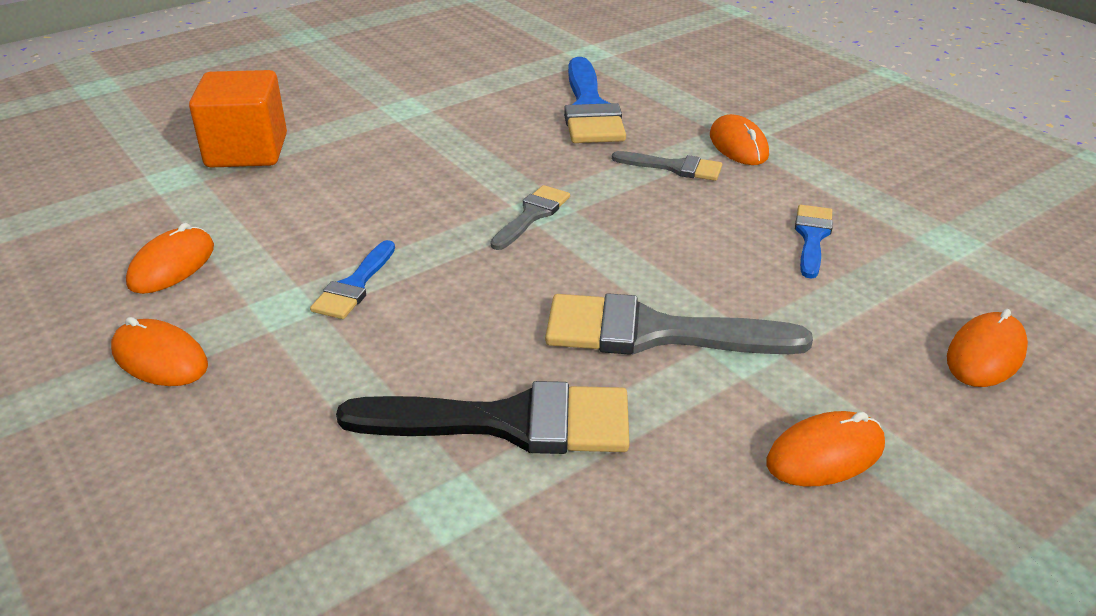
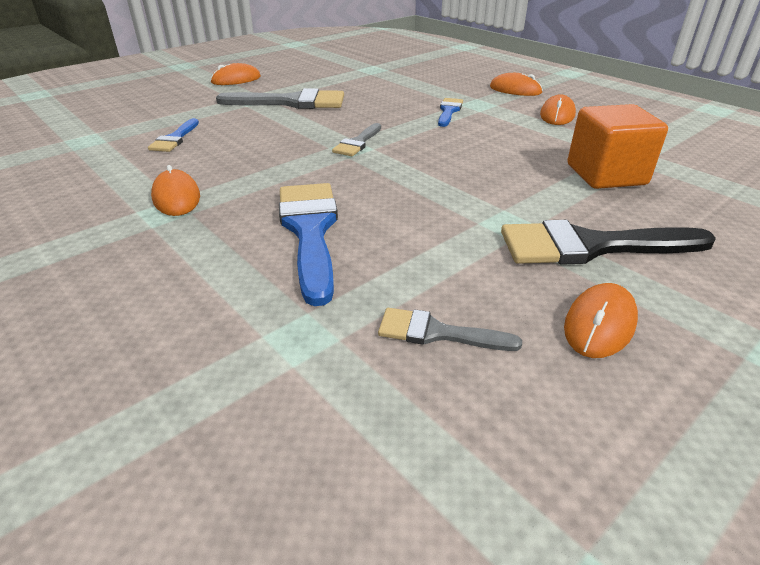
camera: 175 degrees right, 0 degrees up
black brush [336,381,630,454] -> black brush moved to [501,220,716,265]
grey brush [612,151,723,181] -> grey brush moved to [378,308,522,351]
orange mouse [947,309,1028,387] -> orange mouse moved to [564,283,638,358]

